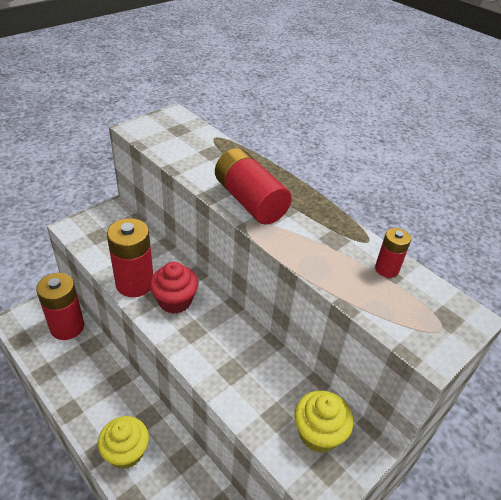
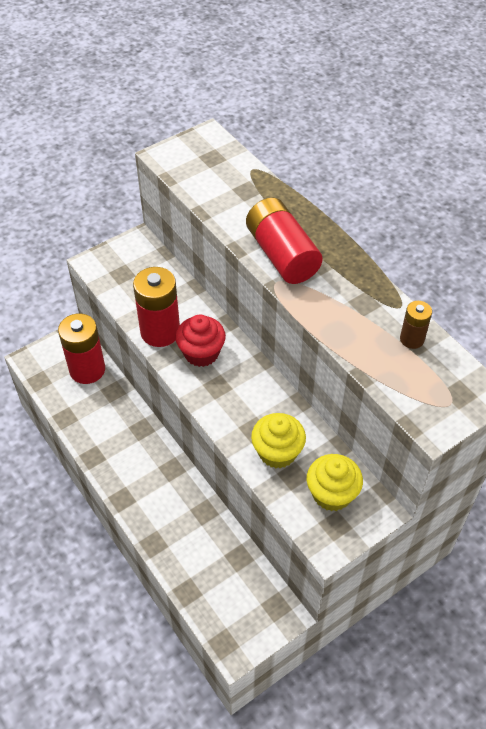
camera: 10 degrees right, 10 degrees up
yellow cupcake [98,416,149,469] -> yellow cupcake moved to [251,413,306,469]
red battery [375,228,411,278] -> brown battery [400,301,432,349]

